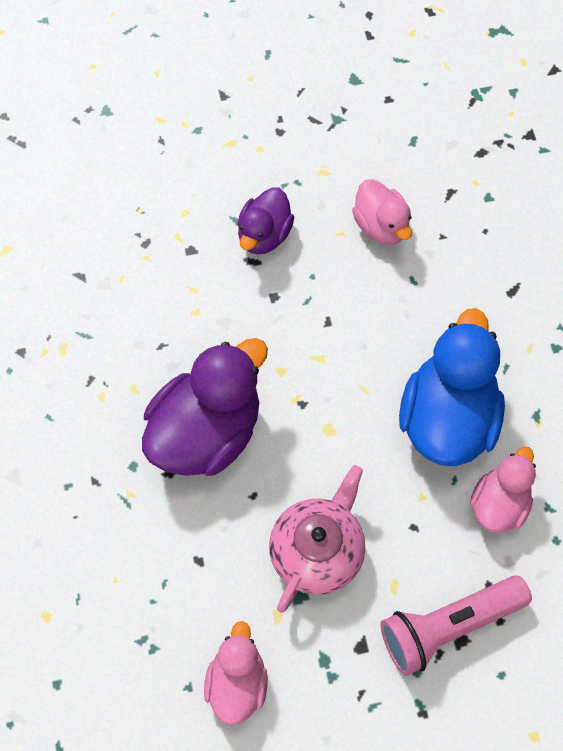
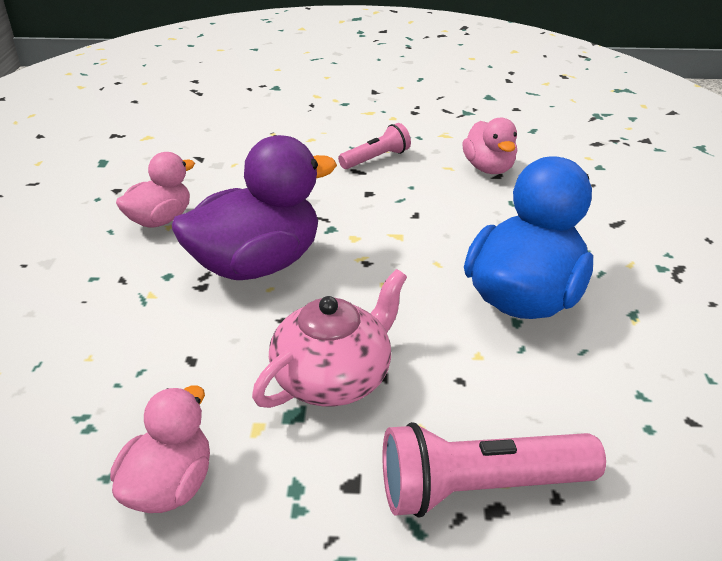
camera: 15 degrees right, 30 degrees down
purple duck [238,188,294,255] -> pink flashlight [338,123,411,169]
pink duck [470,447,536,533] -> pink duck moved to [116,152,195,228]

